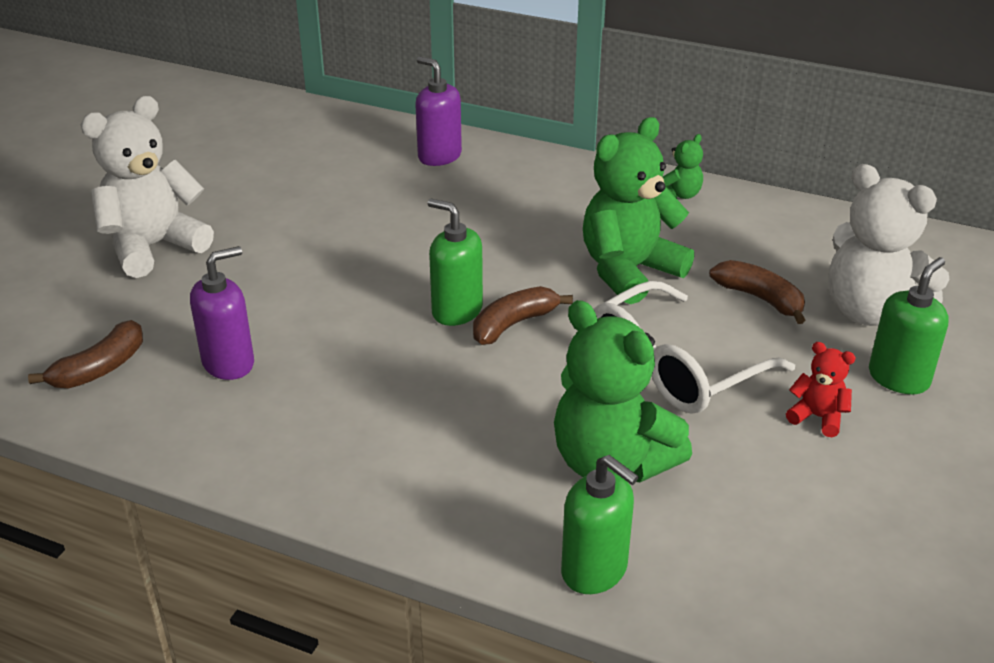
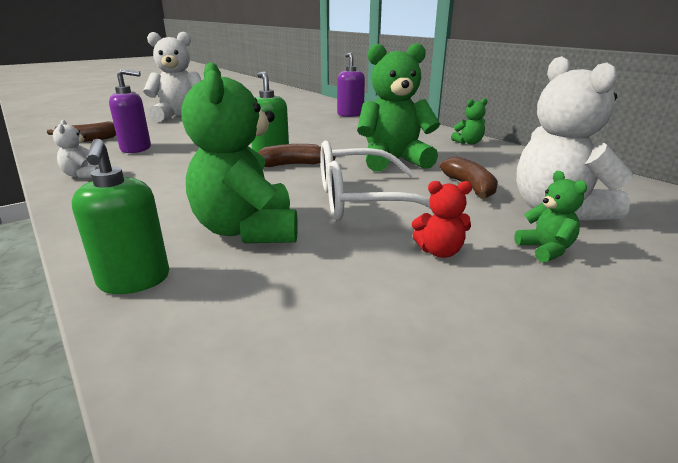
camera: 30 degrees right, 10 degrees down
red teddy bear [786,342,856,437] -> red teddy bear turned 120 degrees clockwise [412,181,472,258]
green soap dispenser [869,257,949,394] -> green teddy bear [514,171,587,262]
none -> white teddy bear [53,120,99,179]

